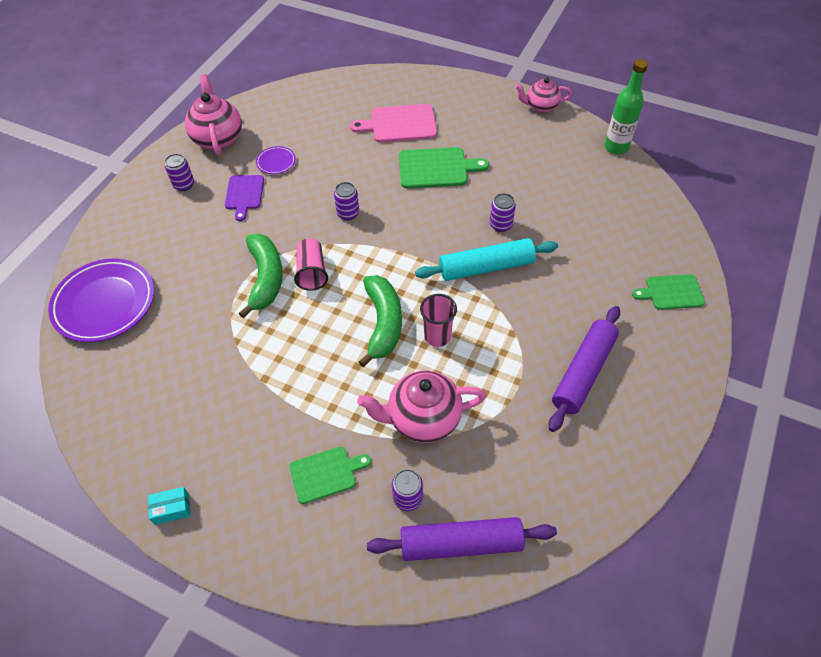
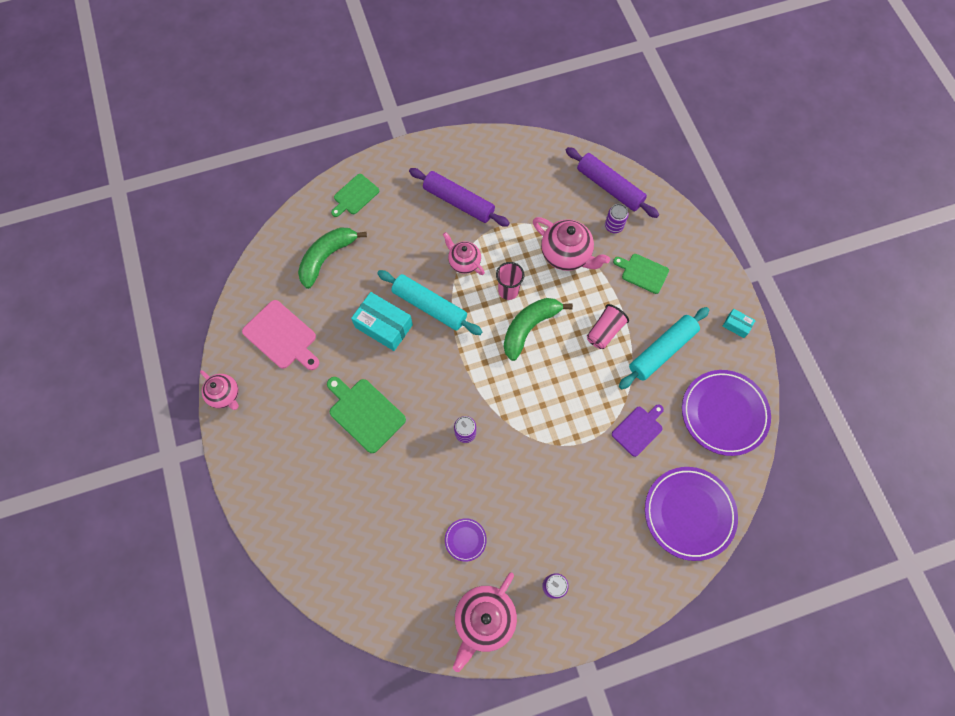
camera: 135 degrees left, 15 degrees up
purple cutting board [225,175,264,221] -> purple cutting board moved to [612,404,664,457]
green banana [239,234,283,318] -> green banana moved to [298,227,367,289]
pink cup [294,239,328,291] -> pink cup moved to [587,304,629,349]
pink cutting board [350,104,437,143] -> pink cutting board moved to [242,300,319,370]
purple can [490,193,516,232] -> turquoise box [351,292,413,351]
purple rolling pin [549,306,620,432] -> purple rolling pin turned 45 degrees clockwise [409,168,510,227]
green bottle [605,59,648,155] -> none
green cutting board [632,274,705,310] -> green cutting board turned 90 degrees clockwise [331,174,379,217]
none -> pink teapot [443,232,485,275]
none -> turquoise rolling pin [619,307,709,389]
none -> purple plate [682,370,771,456]

